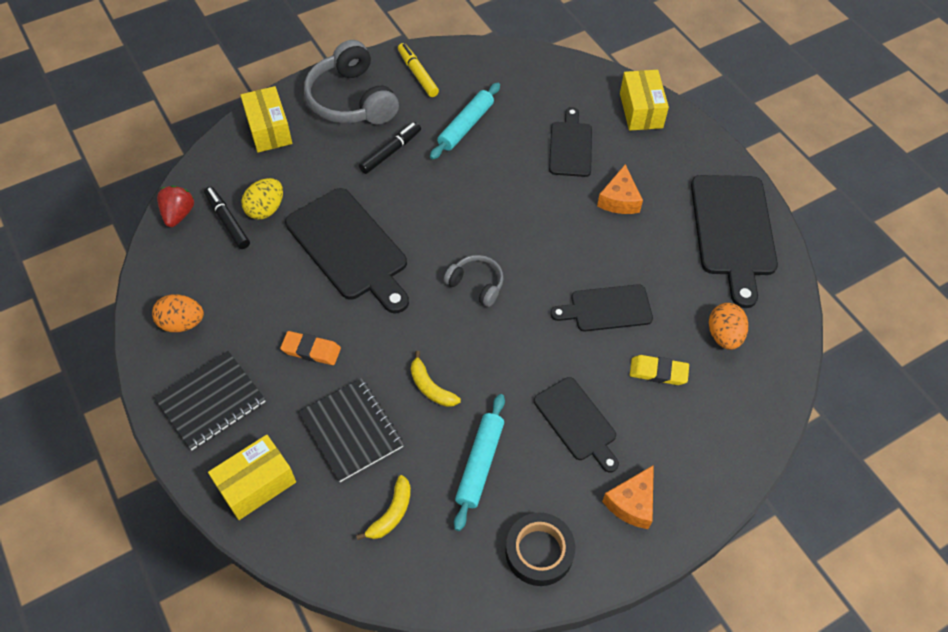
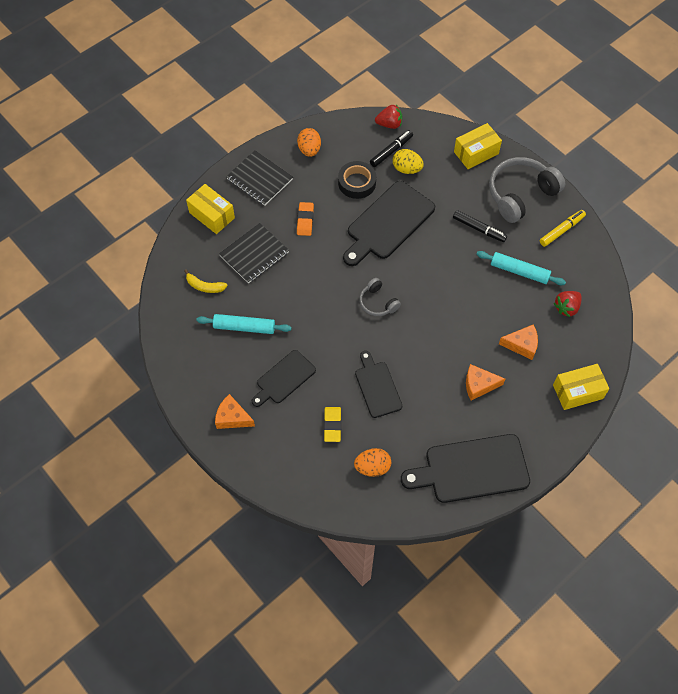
camera: 80 degrees right, 5 degrees up
yellow banana [411,351,461,407] -> none
grey headphones [444,255,504,307] -> grey headphones turned 120 degrees clockwise [359,278,401,316]
black tape [505,512,575,586] -> black tape moved to [338,161,376,199]
black cutting board [549,107,592,177] -> orange cheese [499,324,538,360]
none -> red strawberry [554,291,582,317]

